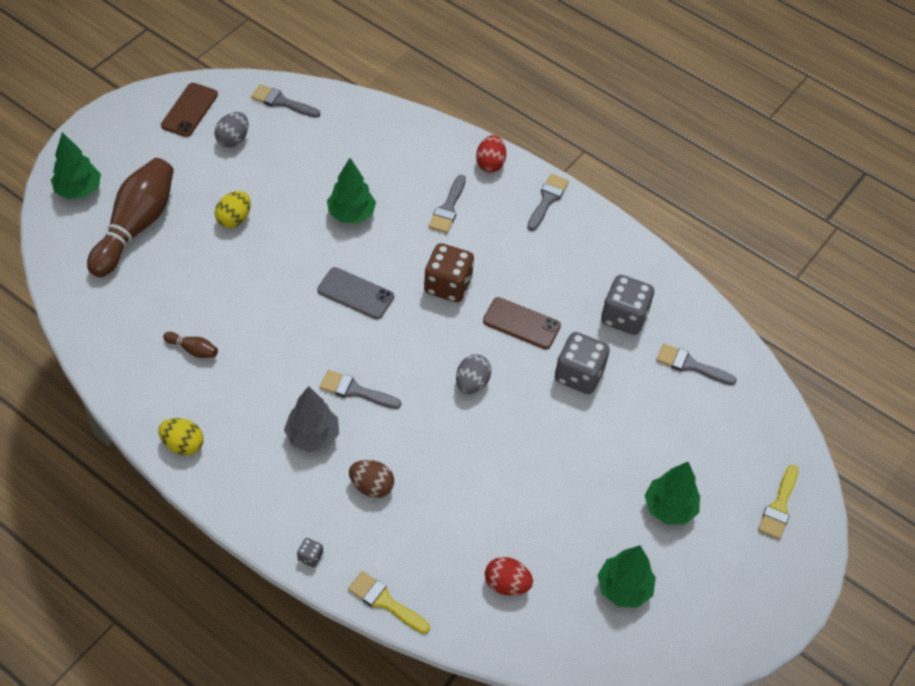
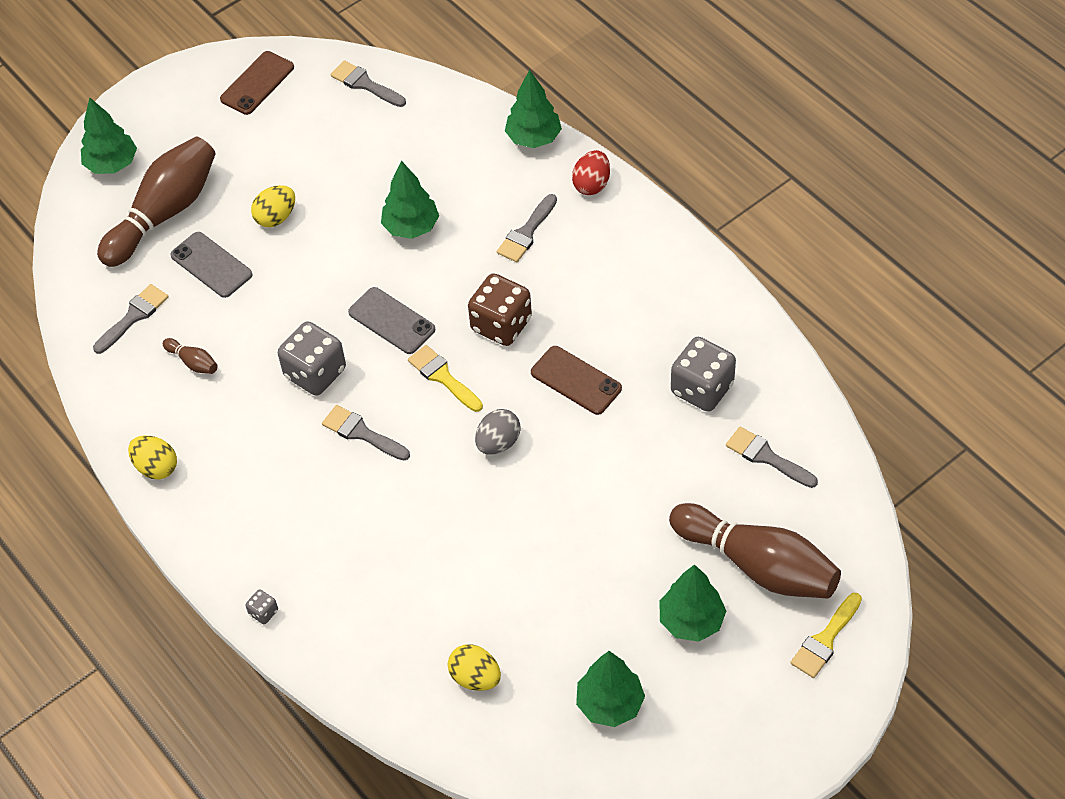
camera: 20 degrees right, 0 degrees up
grey egg [215,112,248,147] -> none
grey tree [284,386,339,452] -> none
yellow brush [348,571,430,634] -> yellow brush moved to [408,345,483,412]
brown egg [349,460,394,498] -> none
red egg [485,557,533,596] -> yellow egg [448,644,501,691]
grey brush [527,174,569,231] -> grey brush moved to [93,284,169,354]
grey dice [555,332,610,394] -> grey dice moved to [278,321,346,396]
none -> grey phone [170,232,252,298]
none -> green tree [505,70,562,148]
none -> brown bowling pin [669,503,841,599]

